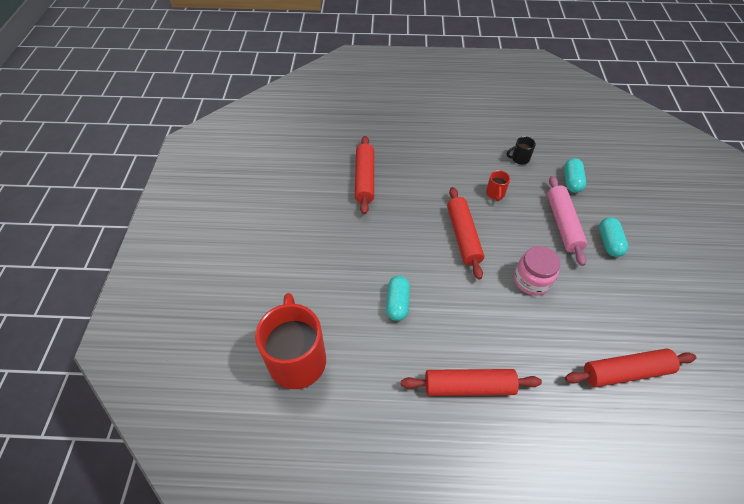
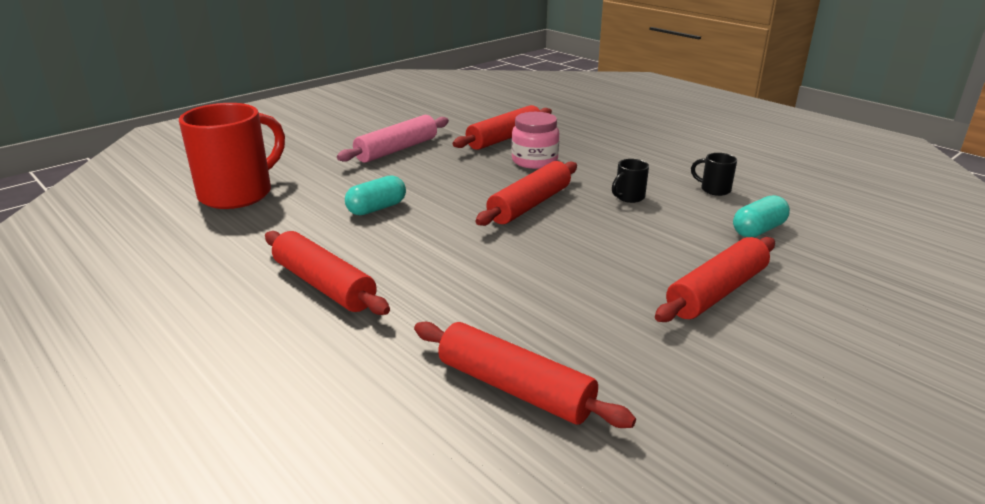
camera: 45 degrees right, 25 degrees down
red mug [486,170,510,201] -> black mug [612,159,649,203]
pink jar [514,246,560,296] -> pink jar moved to [511,112,559,169]
pink rolling pin [547,176,587,266] -> pink rolling pin moved to [337,115,449,163]
turquoise capsule [599,217,628,257] -> red rolling pin [655,237,775,322]

